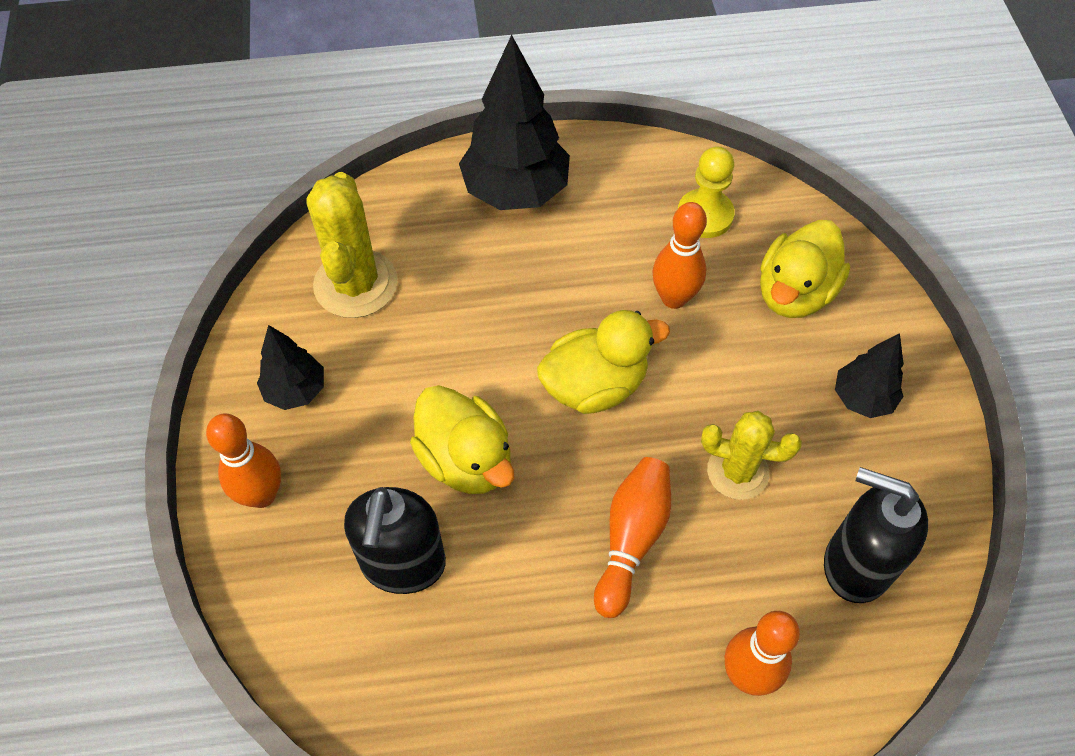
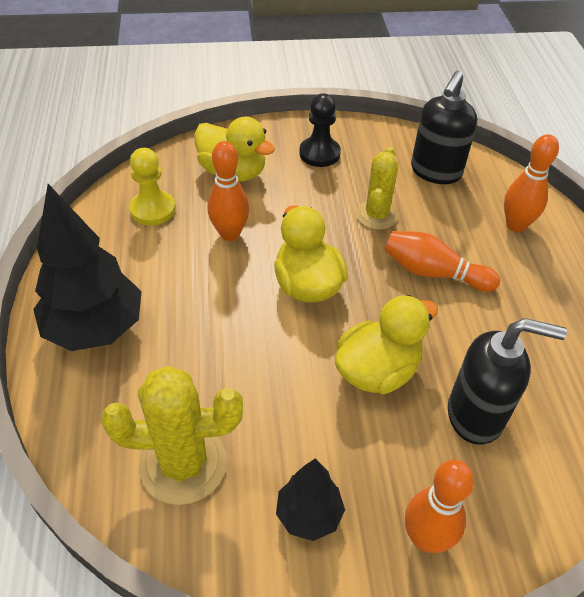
camera: 90 degrees left, 10 degrees down
black tree [835,333,904,418] -> black pawn [299,93,341,167]

